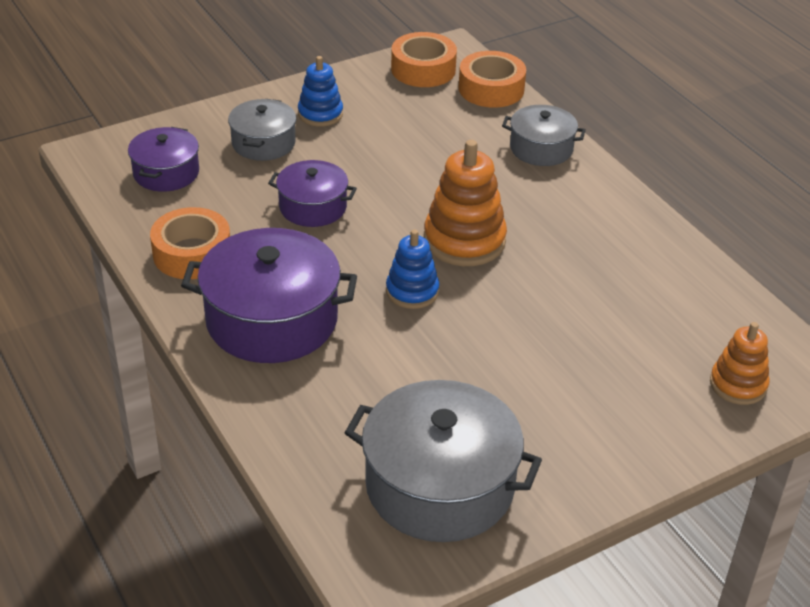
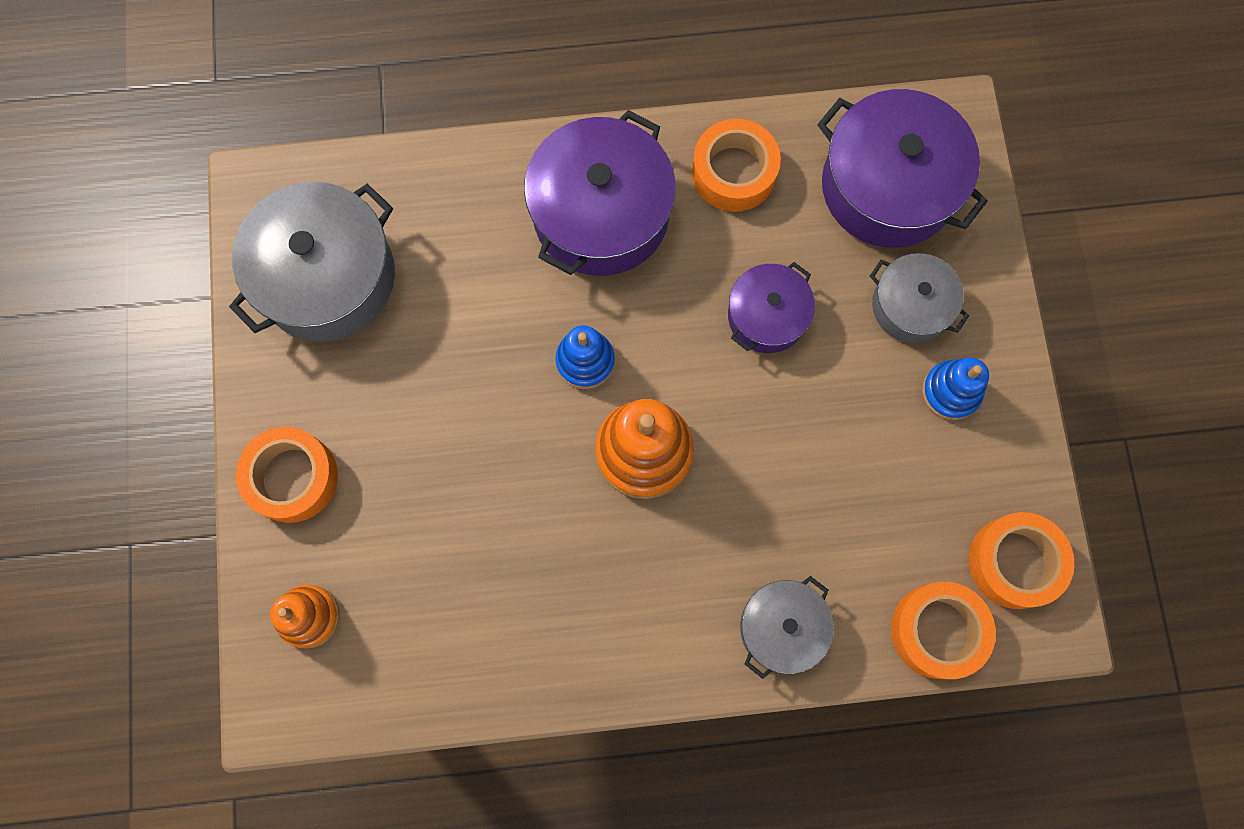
camera: 115 degrees right, 35 degrees up
purple pot [128,127,199,192] -> purple pot [818,89,988,248], size x1.76
none -> orange tape [236,427,338,523]

